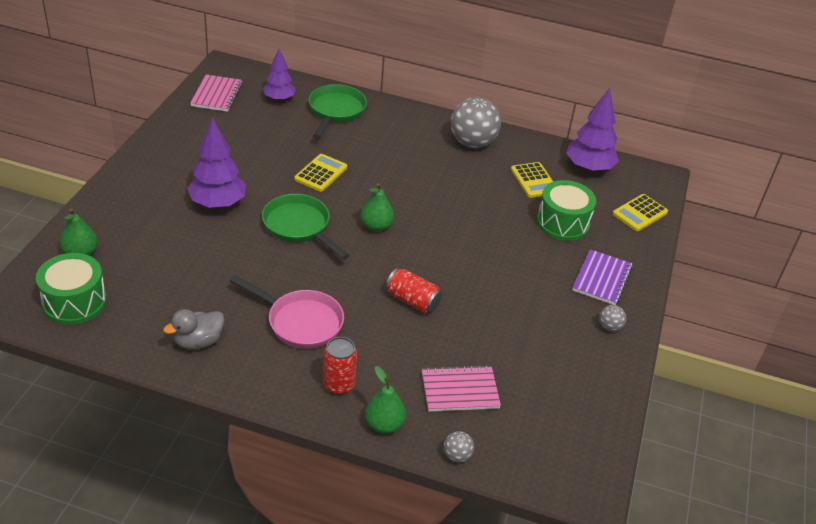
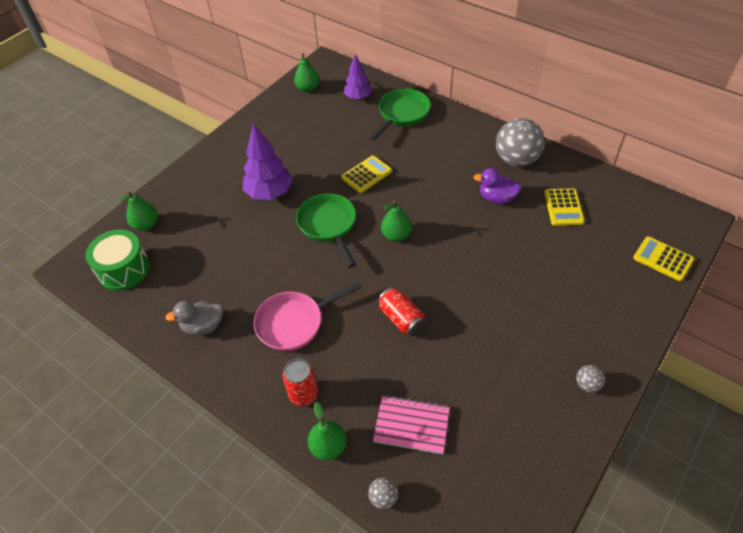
camera: 25 degrees right, 10 degrees up
pink notebook [190,75,243,112] -> green pear [294,53,319,92]
pink pan [229,275,344,349] -> pink pan turned 105 degrees clockwise [254,281,362,351]
green drum [537,180,596,241] -> none
purple tree [566,88,619,172] -> none
purple notebook [572,249,633,305] -> none
yellow calculator [613,194,668,231] -> yellow calculator turned 60 degrees clockwise [633,236,694,281]
none -> purple duck [474,168,522,204]

